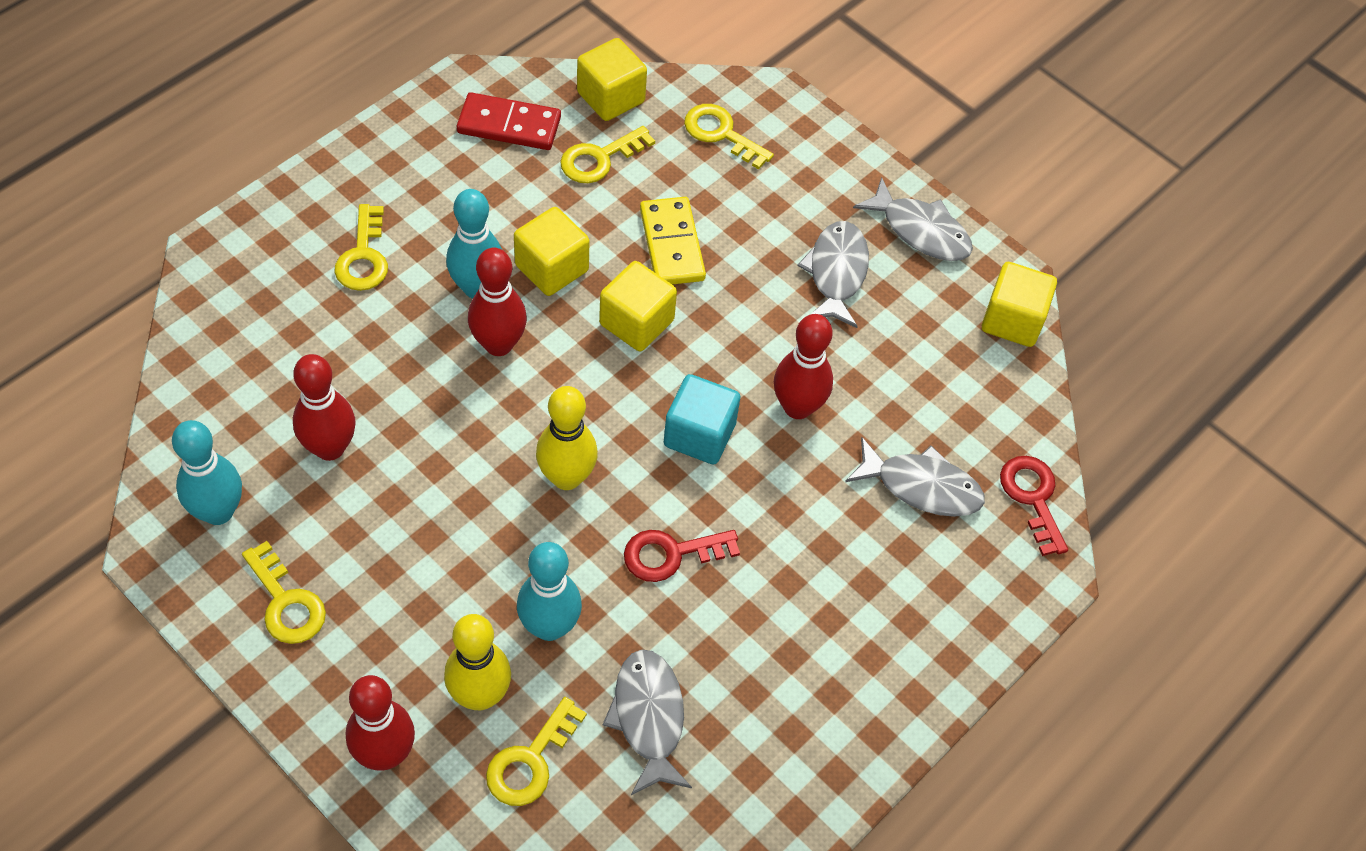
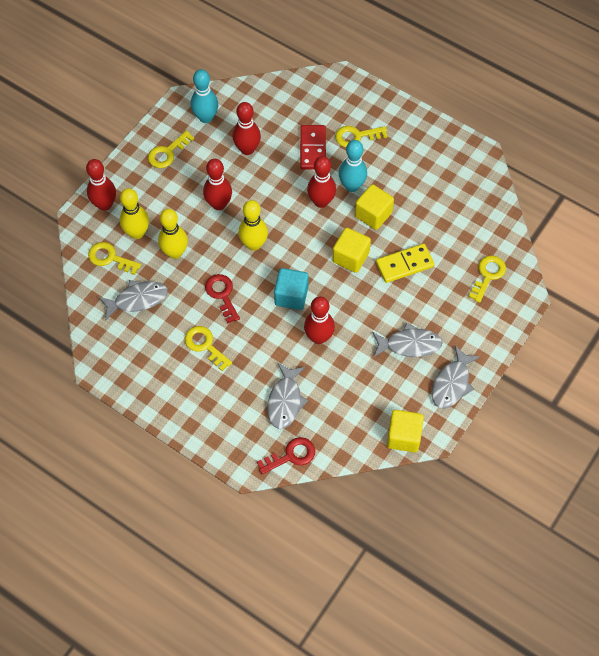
camera: 85 degrees right, 5 degrees up
red domino [457,92,561,150] -> red domino moved to [300,125,326,170]
turquoise bowling pin [517,542,582,641] -> yellow bowling pin [158,209,188,259]
yellow key [560,126,655,183] -> yellow key moved to [185,326,232,371]
yellow cube [577,38,647,121] -> none
none -> red bowling pin [203,159,232,210]

